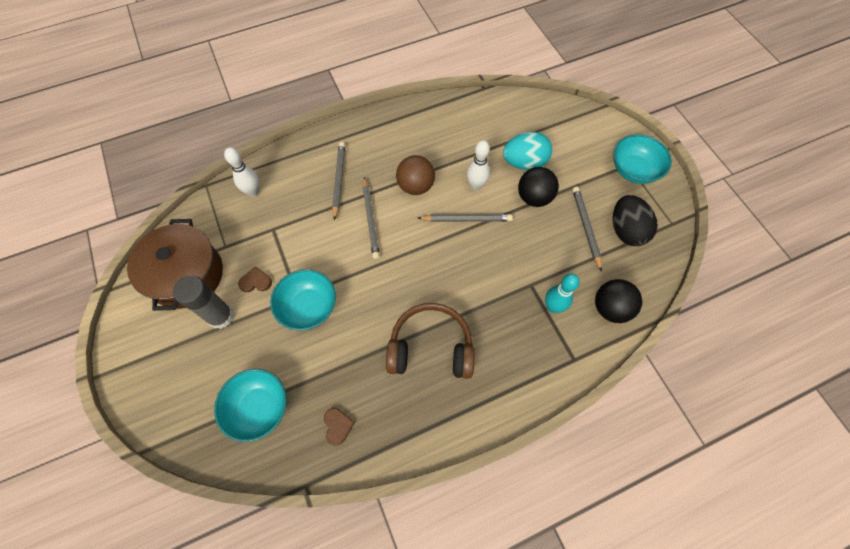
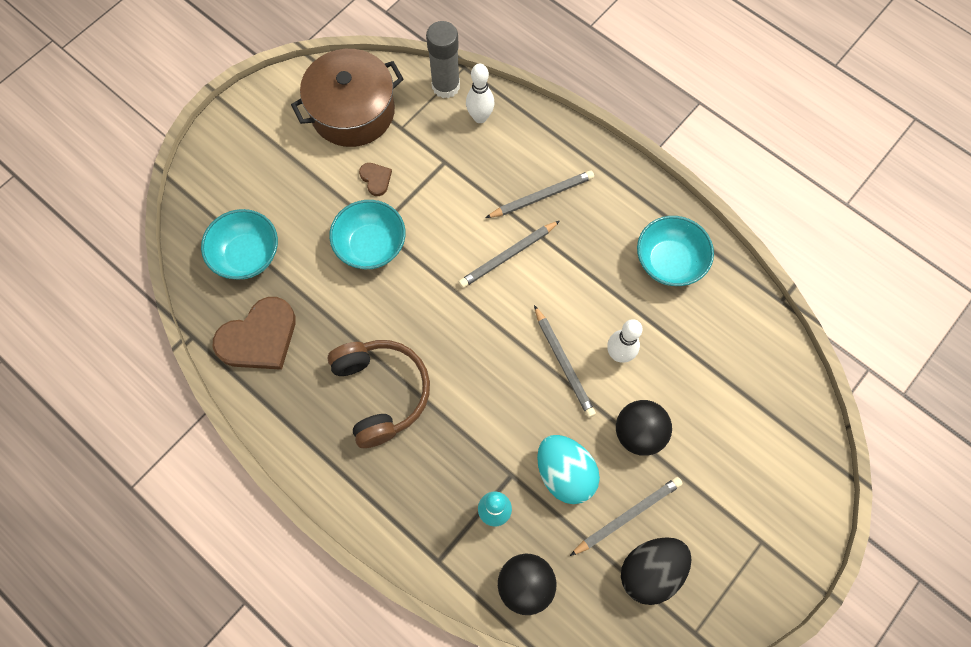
camera: 65 degrees right, 5 degrees up
grey glue stick [173,275,234,329] -> grey glue stick moved to [426,21,460,98]
brown heart [324,408,355,446] -> brown heart [213,297,296,370], size x2.15
brown ball [396,155,435,195] -> none
turquoise egg [503,132,552,170] -> turquoise egg moved to [537,435,600,504]
turquoise bowl [614,134,672,184] -> turquoise bowl moved to [637,216,714,286]

